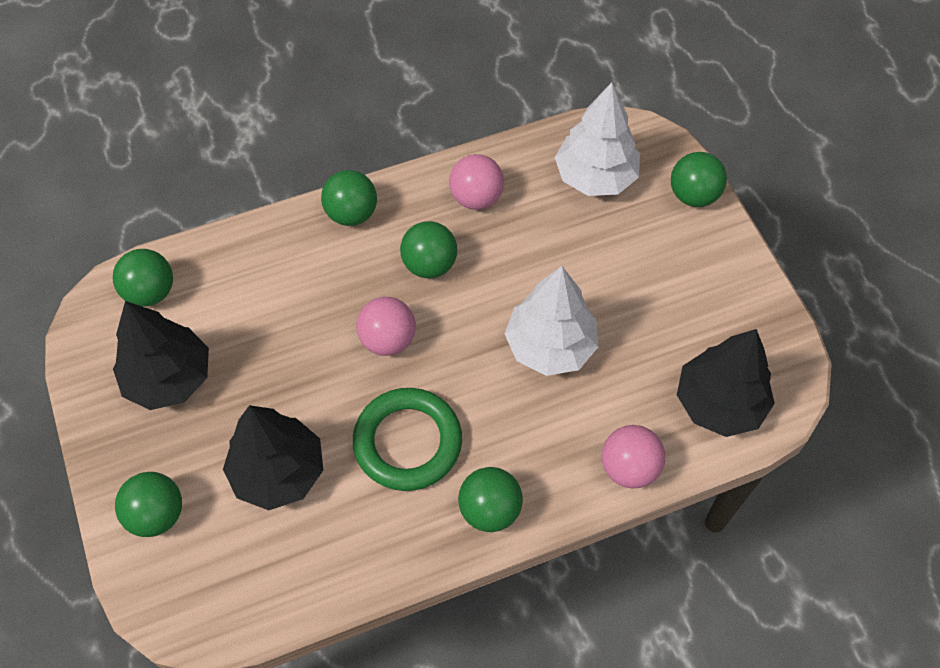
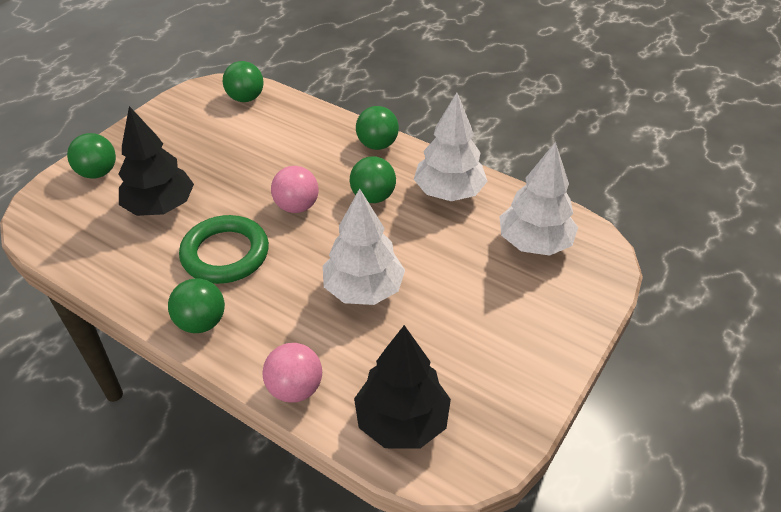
camera: 55 degrees right, 15 degrees down
black tree [113,301,209,410] -> none
pink ball [449,154,504,210] -> white tree [414,93,487,201]
green ball [671,152,727,207] -> none

